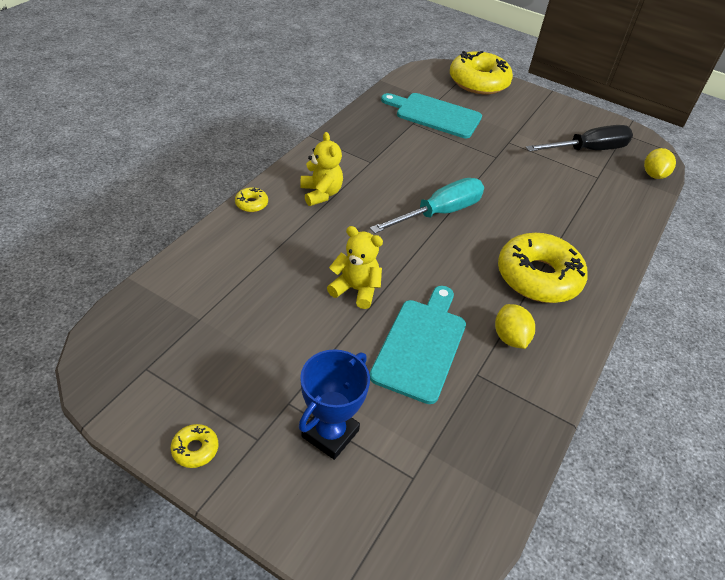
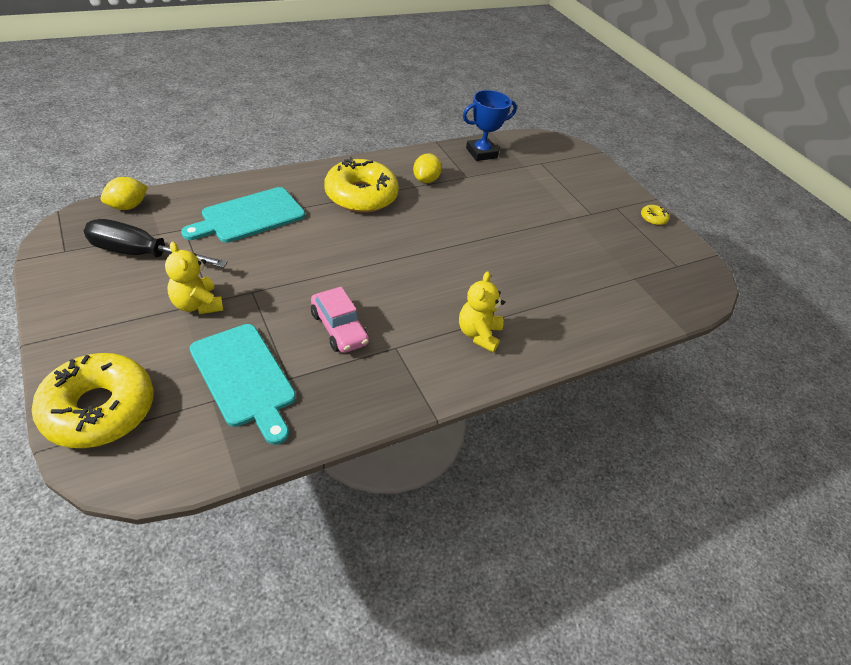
camera: 150 degrees left, 0 degrees up
yellow donut [235,187,268,212] -> none
blue trophy [299,349,370,460] -> blue trophy moved to [463,90,517,161]
yellow teddy bear [327,226,383,309] -> yellow teddy bear moved to [165,242,223,314]
turquoise screwdriver [370,178,484,234] -> none
turquoise cutting board [370,286,466,404] -> turquoise cutting board moved to [181,187,305,243]
none -> pink car [311,287,369,353]

